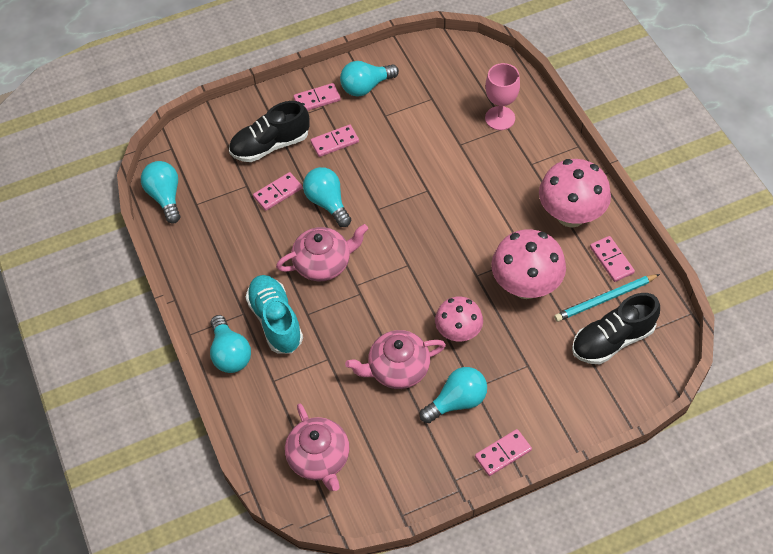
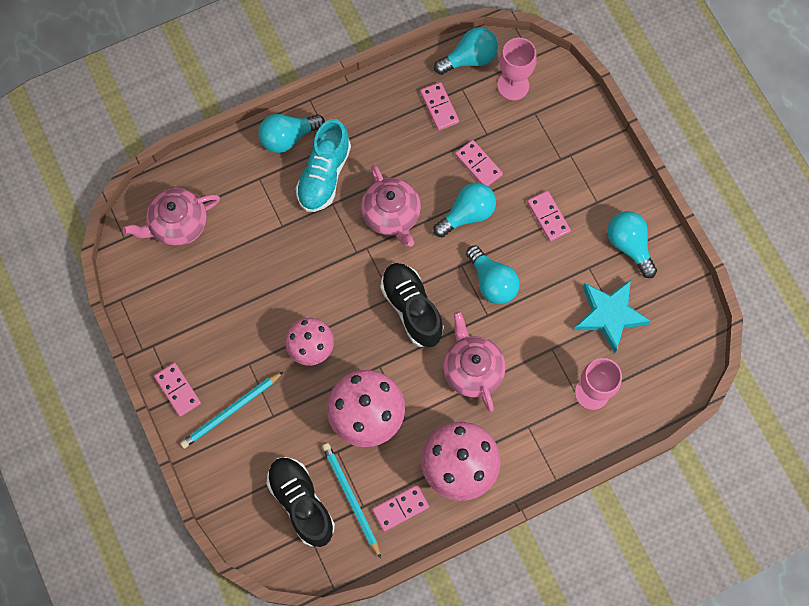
camera: 85 degrees right, 15 degrees up
black shoe [229,101,310,162] -> black shoe moved to [380,263,444,347]
turquoise shoe [246,275,303,354] -> turquoise shoe turned 135 degrees clockwise [296,119,351,212]
pink domino [293,83,341,111] -> pink domino moved to [420,82,459,130]
pink teapot [345,330,446,389] -> pink teapot moved to [443,311,506,412]
turquoise light bulb [420,367,487,423] -> turquoise light bulb moved to [466,245,520,304]
none -> turquoise pencil [180,371,284,449]
none -> pink goblet [497,38,537,100]
none -> turquoise star [574,280,651,353]

